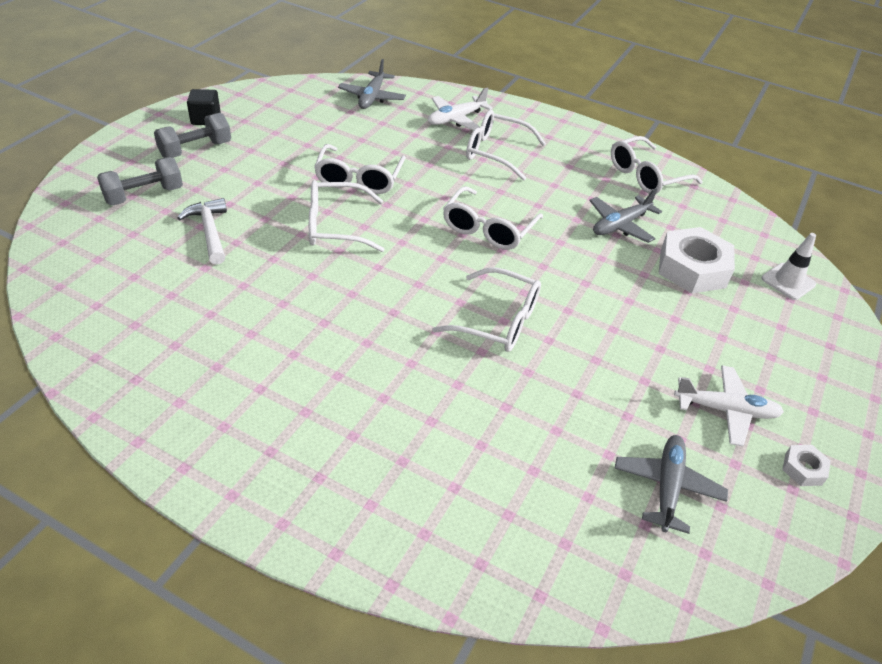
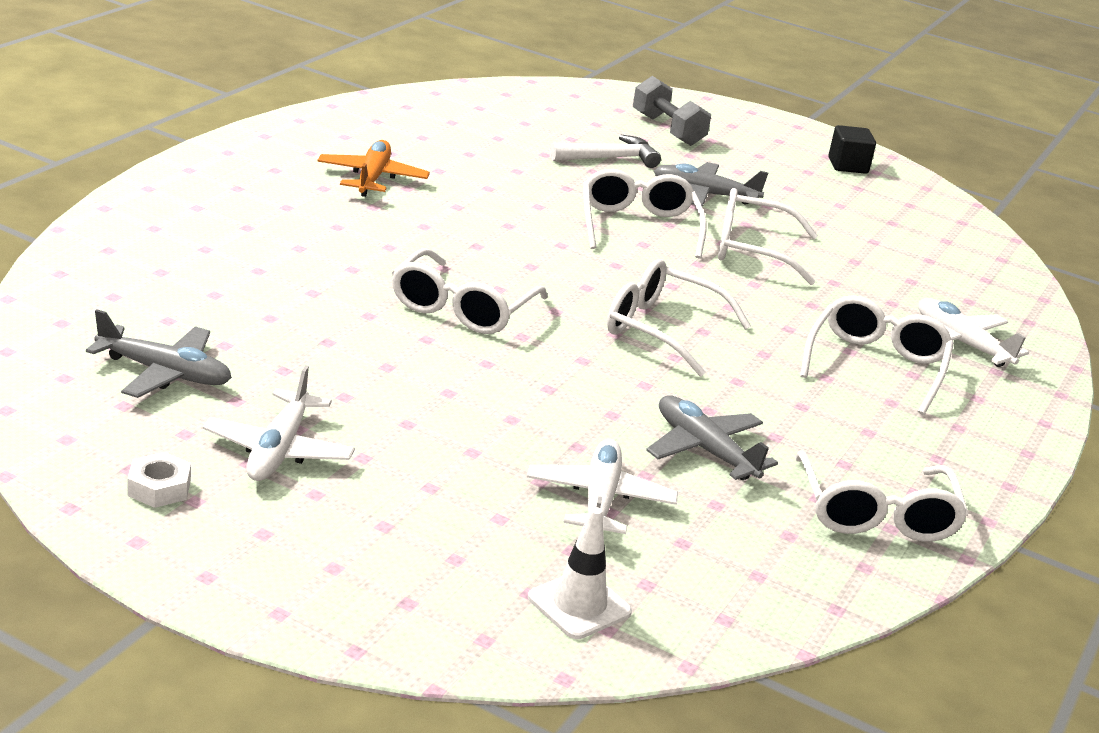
camera: 90 degrees right, 15 degrees down
grey dumbbell [154,113,231,158] -> none
grey plane [338,59,406,109] -> grey plane moved to [654,162,768,207]
white glasses [611,136,703,194] -> white glasses turned 150 degrees counterclockwise [795,450,969,542]
white nut [659,227,735,293] -> white plane [527,439,678,534]
none -> orange plane [317,140,430,197]

